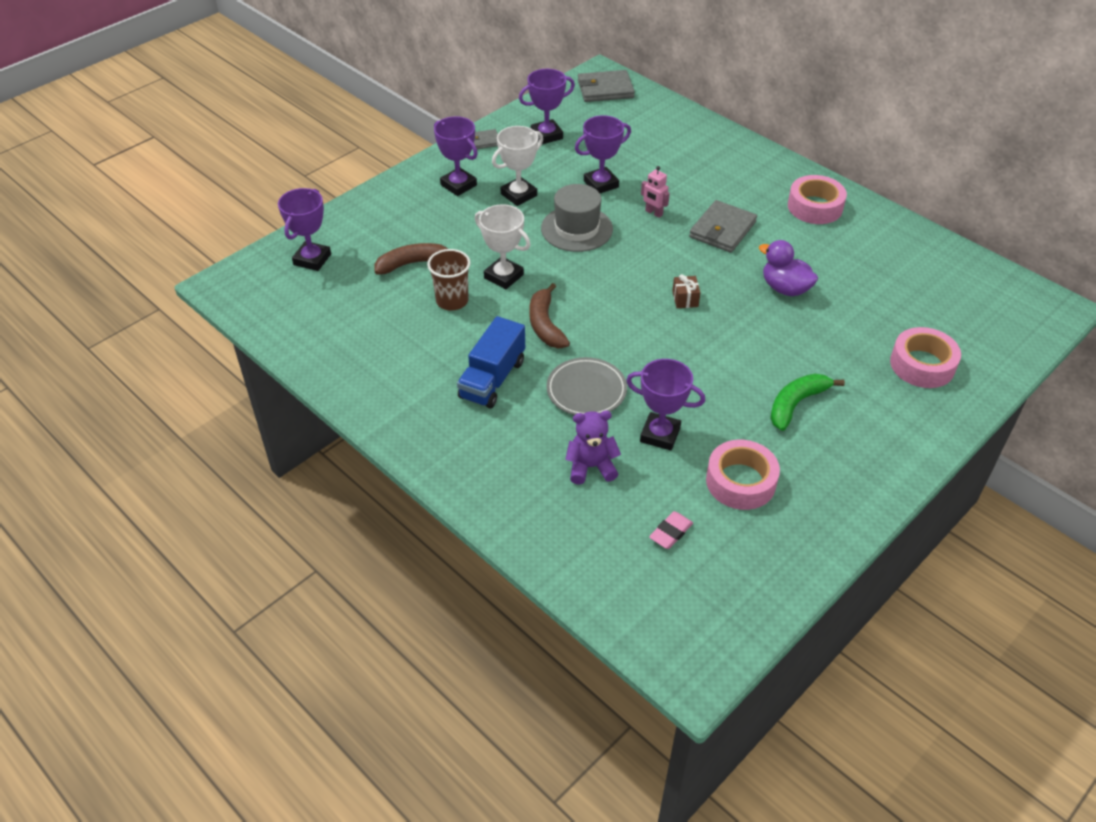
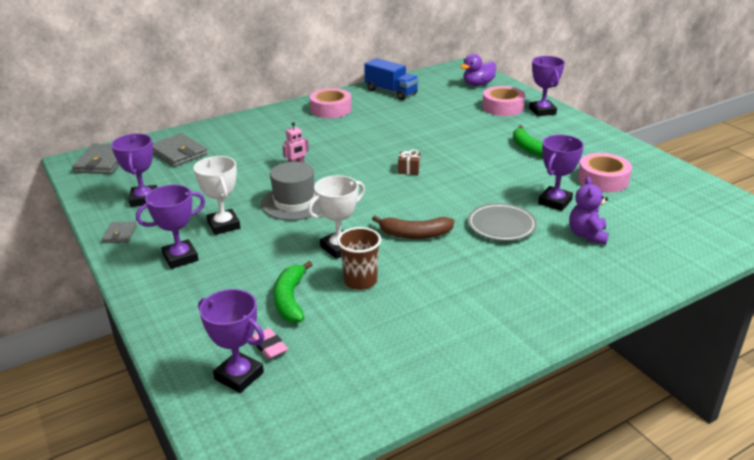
camera: 75 degrees left, 15 degrees down
brown banana [375,243,448,275] -> green banana [273,261,313,323]
blue truck [457,316,525,409] -> blue truck moved to [364,58,419,100]
purple trophy [575,115,631,193] -> purple trophy moved to [529,56,565,116]
pink eraser [649,511,693,549] -> pink eraser moved to [251,328,288,359]
grey wallet [689,200,757,253] -> grey wallet moved to [153,133,207,167]
purple duck [759,240,818,296] -> purple duck moved to [460,54,496,86]

